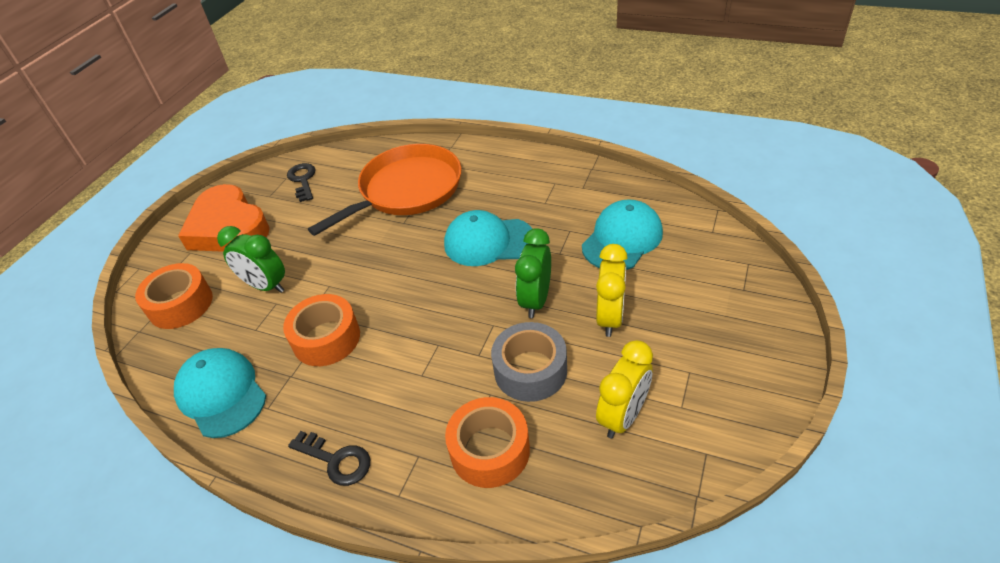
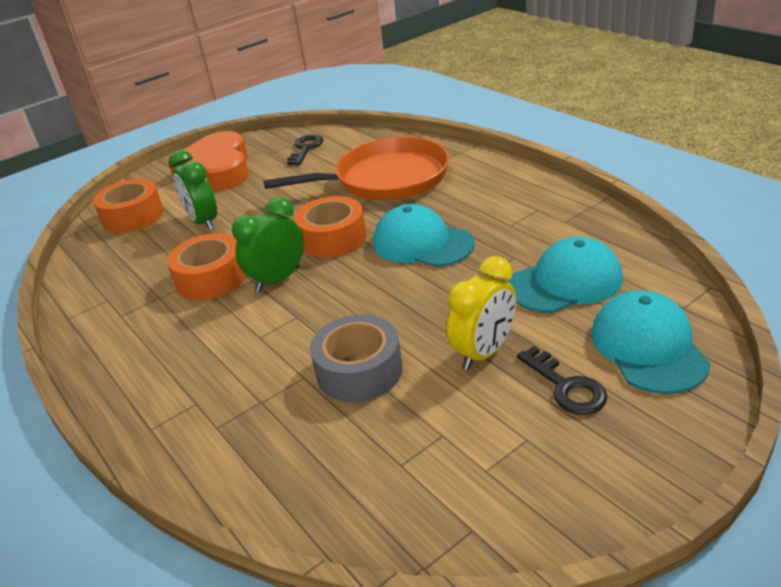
camera: 30 degrees right, 10 degrees down
turquoise cap [174,348,266,438] -> turquoise cap moved to [591,290,711,394]
black key [288,431,370,486] -> black key moved to [517,346,608,415]
orange tape [445,397,530,488] -> orange tape moved to [294,196,367,258]
green clock [515,228,551,318] -> green clock moved to [232,197,304,292]
yellow clock [596,340,653,439] -> none

